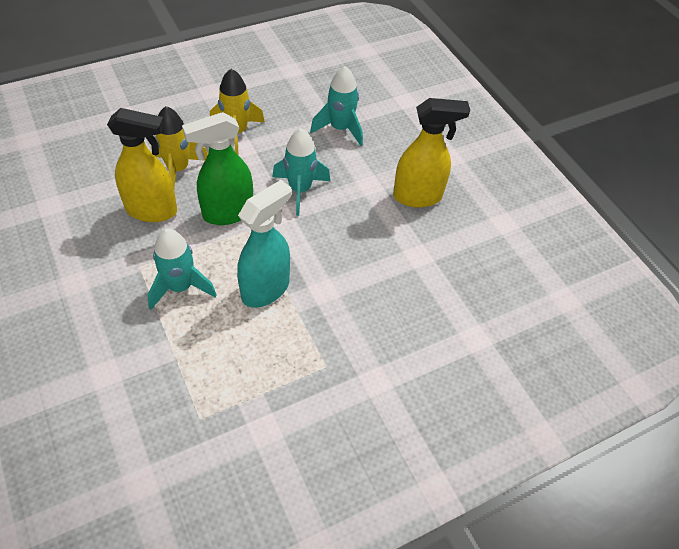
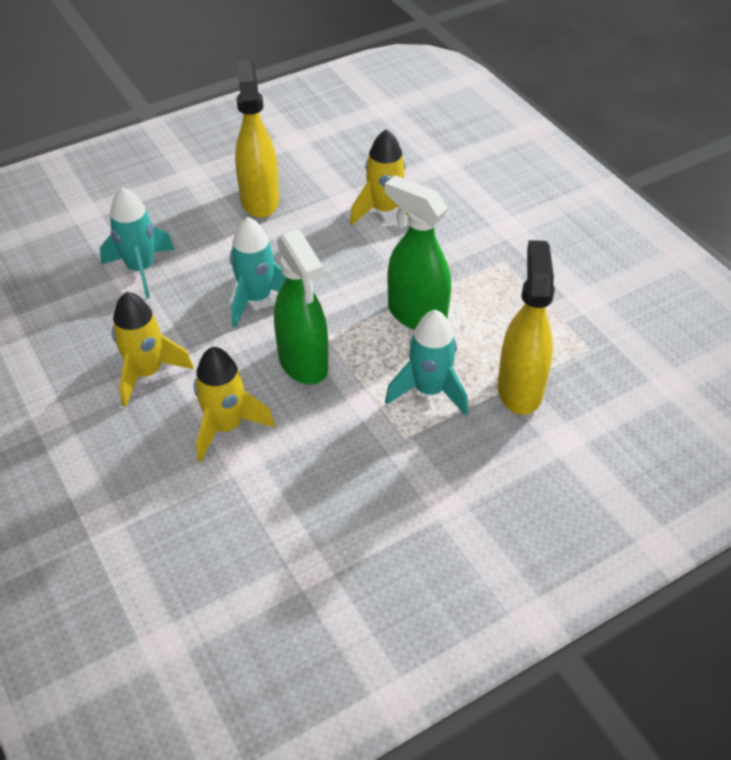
camera: 90 degrees left, 5 degrees down
yellow spray bottle [107,108,177,222] -> yellow spray bottle moved to [498,240,555,415]
turquoise spray bottle [237,180,291,308] -> green spray bottle [385,175,451,330]
none -> yellow rocket [350,129,408,226]

